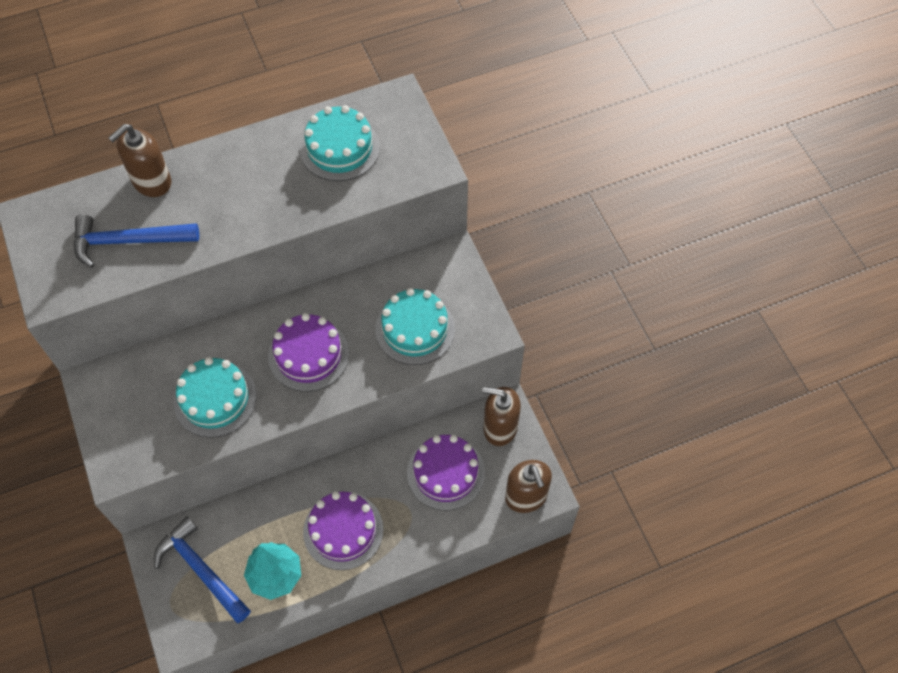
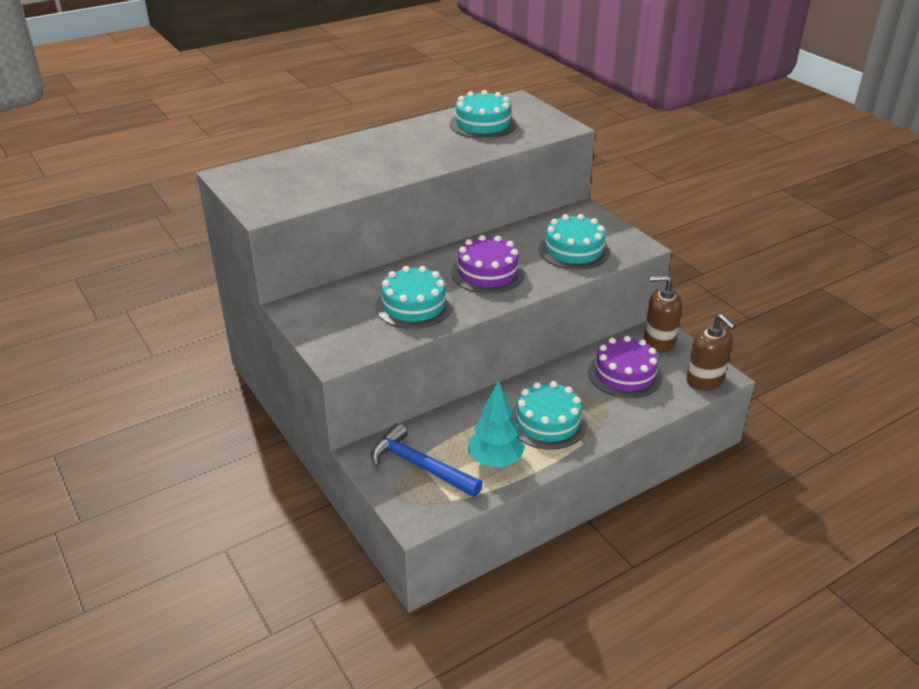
camera: 10 degrees left, 25 degrees down
blue hammer [73,214,199,268] -> none
brown soap dispenser [108,124,171,197] -> none
purple cake [303,492,383,570] -> turquoise cake [511,381,587,450]

